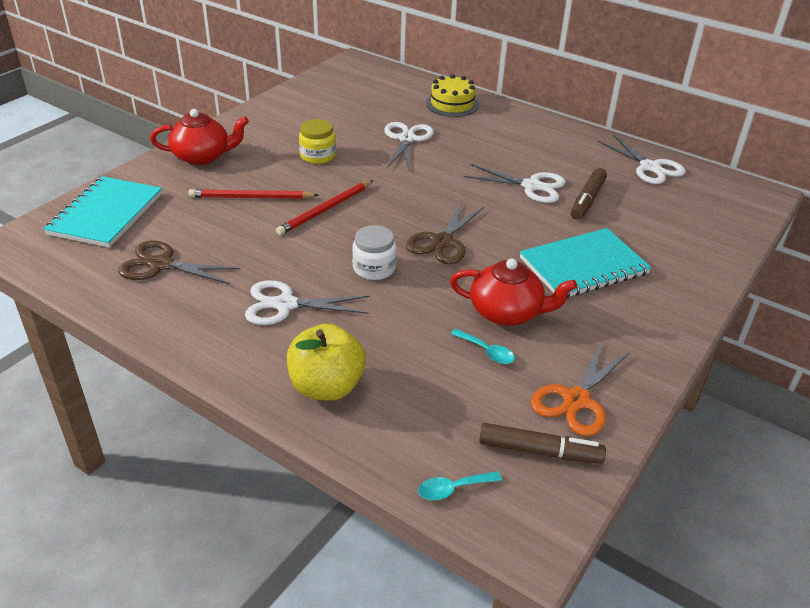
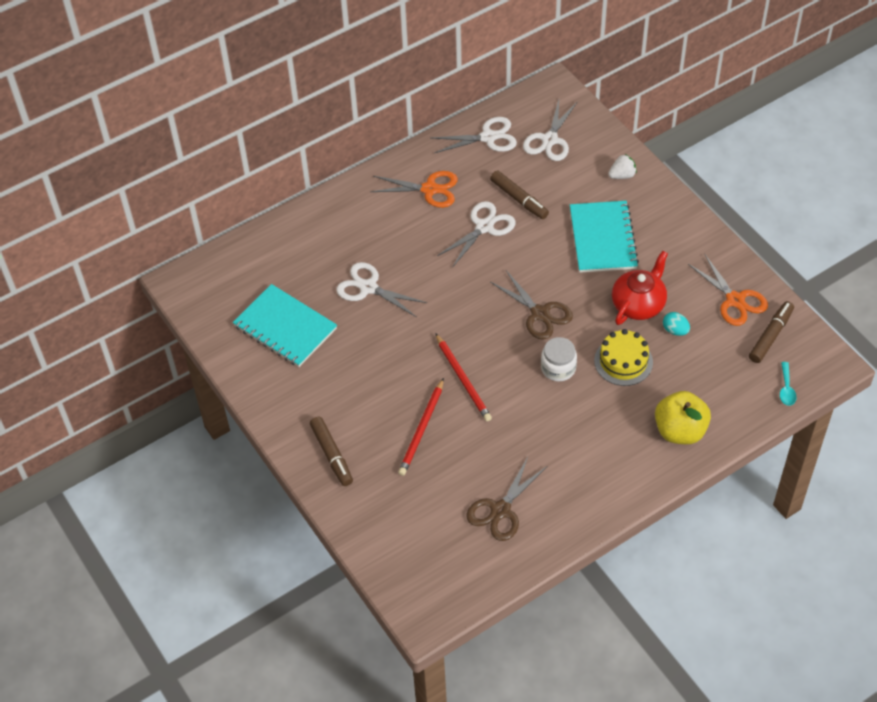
camera: 65 degrees left, 15 degrees up
turquoise notebook [44,176,162,248] -> turquoise notebook moved to [233,284,337,367]
red teapot [150,109,249,165] -> brown marker [310,417,353,486]
white scissors [245,280,369,325] -> white scissors moved to [523,100,578,161]
yellow jar [299,119,336,164] -> none
yellow cake [426,74,479,117] -> yellow cake moved to [594,329,653,386]
turquoise spoon [451,329,515,364] -> turquoise egg [663,312,690,336]
none -> orange scissors [370,171,458,208]
none -> white strawberry [608,154,637,179]

